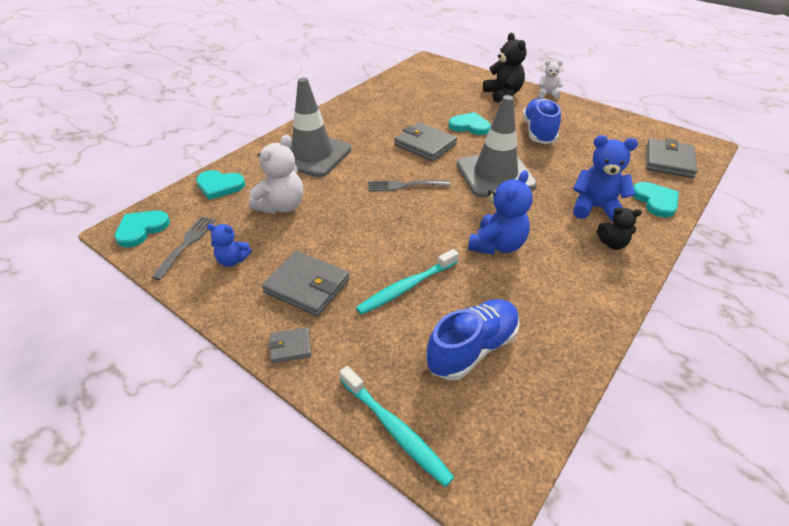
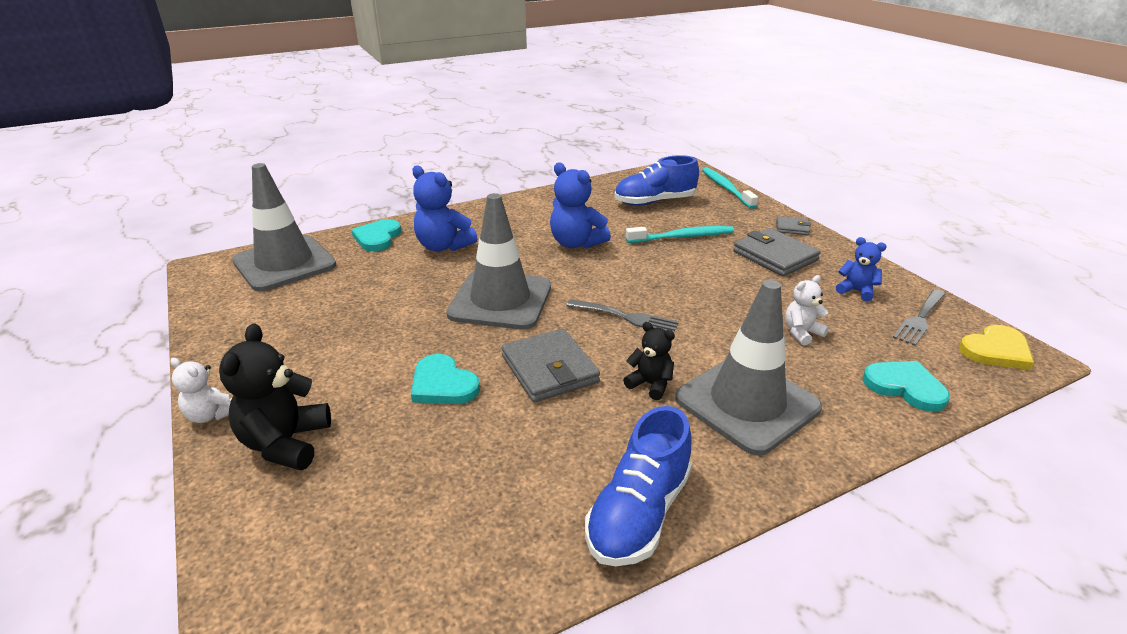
camera: 155 degrees left, 10 degrees down
turquoise heart [115,210,170,248] -> yellow heart [959,325,1034,370]
white teddy bear [249,135,303,214] -> white teddy bear [785,275,829,346], size x0.59
blue teddy bear [468,170,533,255] -> blue teddy bear turned 105 degrees counterclockwise [550,162,611,249]
blue shoe [522,98,561,144] -> blue shoe moved to [585,406,692,566]
black teddy bear [597,207,642,250] -> black teddy bear moved to [623,322,675,400]
grey wallet [646,138,697,178] -> grey traffic cone [233,163,336,291]

